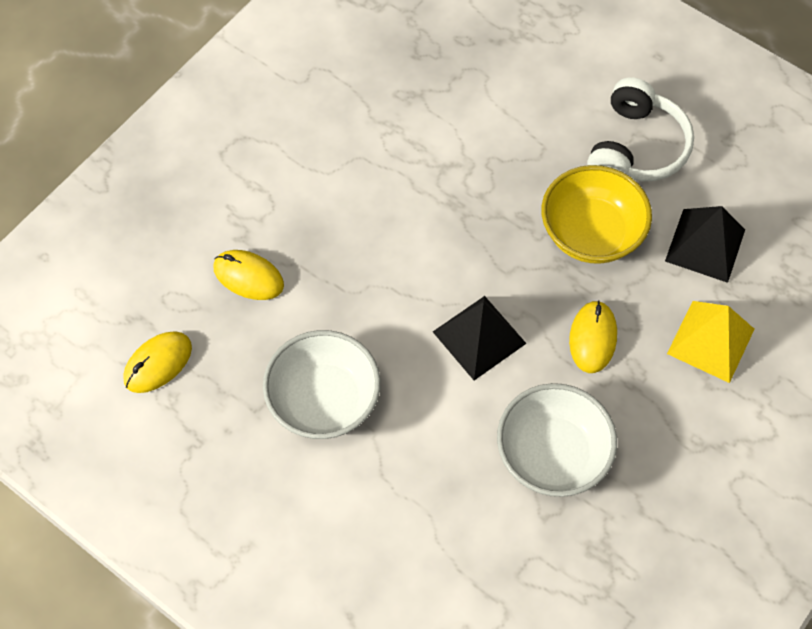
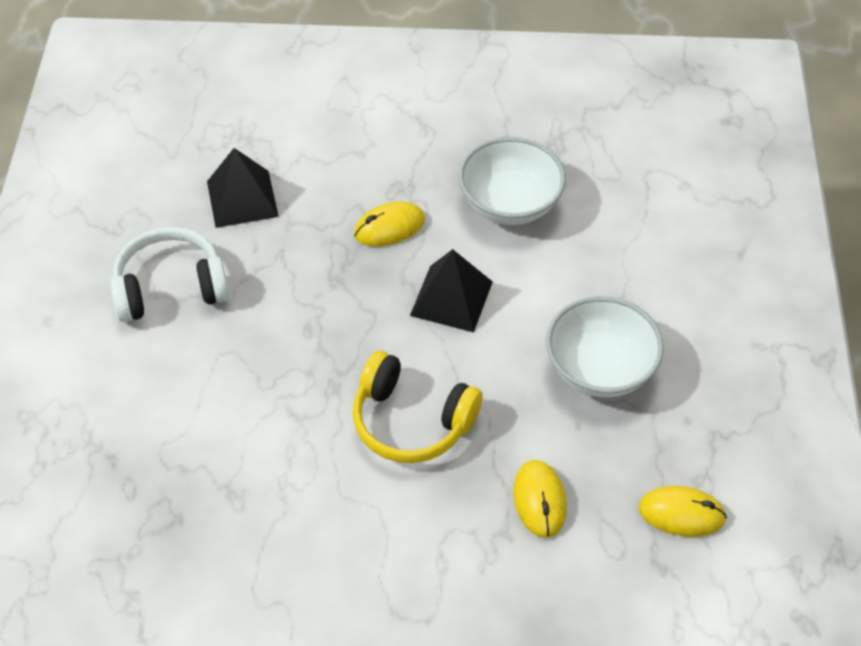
camera: 125 degrees left, 10 degrees down
yellow bowl [542,165,652,264] -> none
yellow pyramid [667,301,754,383] -> none
none -> yellow headphones [353,351,483,463]

